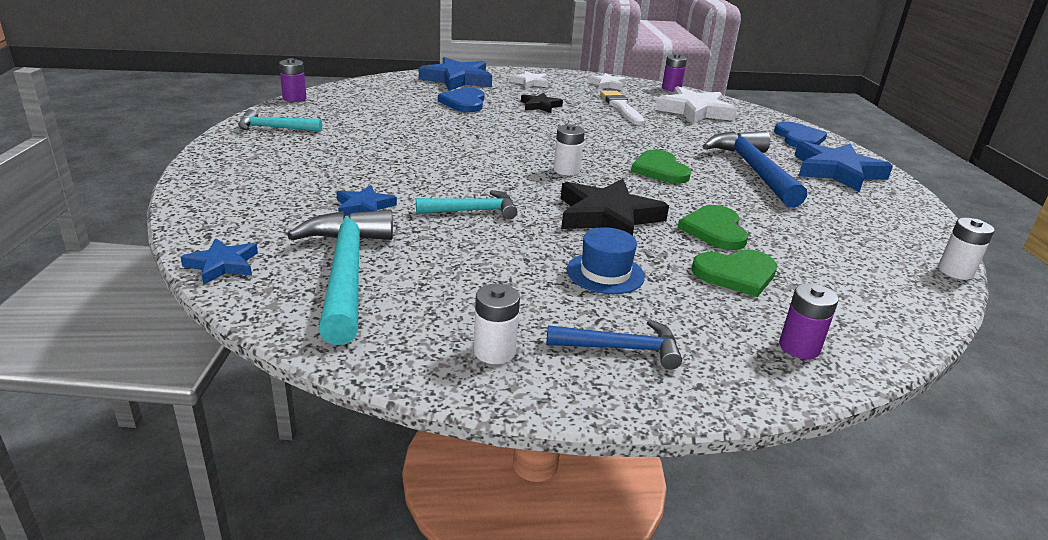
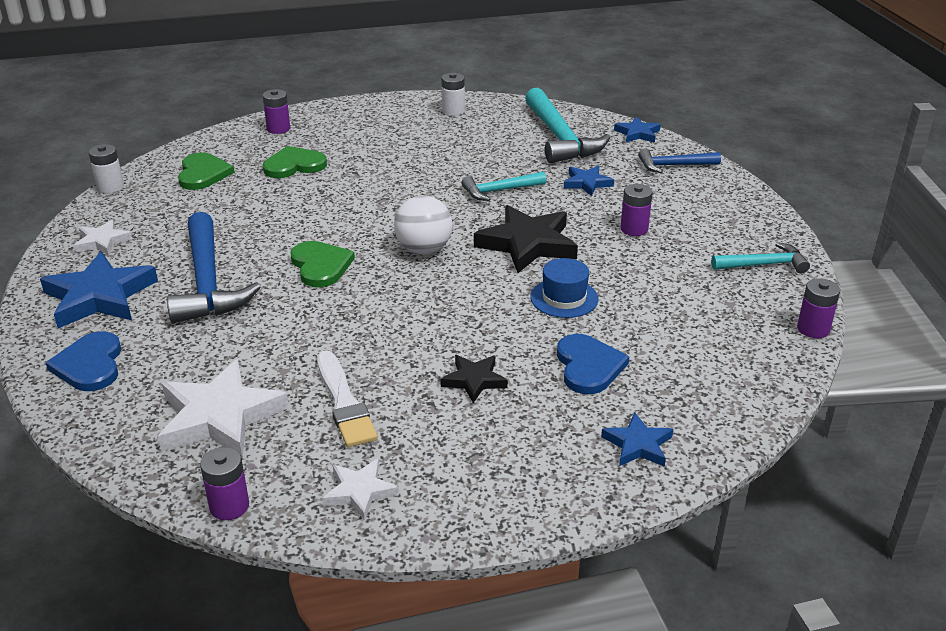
camera: 175 degrees right, 5 degrees up
blue star [419,57,492,91] -> blue star [601,412,673,467], size x0.53
white star [510,71,548,88] -> white star moved to [74,220,132,255]
blue hammer [547,320,682,370] -> blue hammer moved to [638,148,721,173]
white battery [554,124,585,176] -> white ball [394,195,453,254]
black star [561,179,669,236] -> black star moved to [474,205,578,273]
blue hat [567,227,645,294] -> blue hat moved to [530,258,599,318]
green heart [678,205,748,250] -> green heart moved to [178,152,235,190]
none -> purple battery [621,184,653,236]

